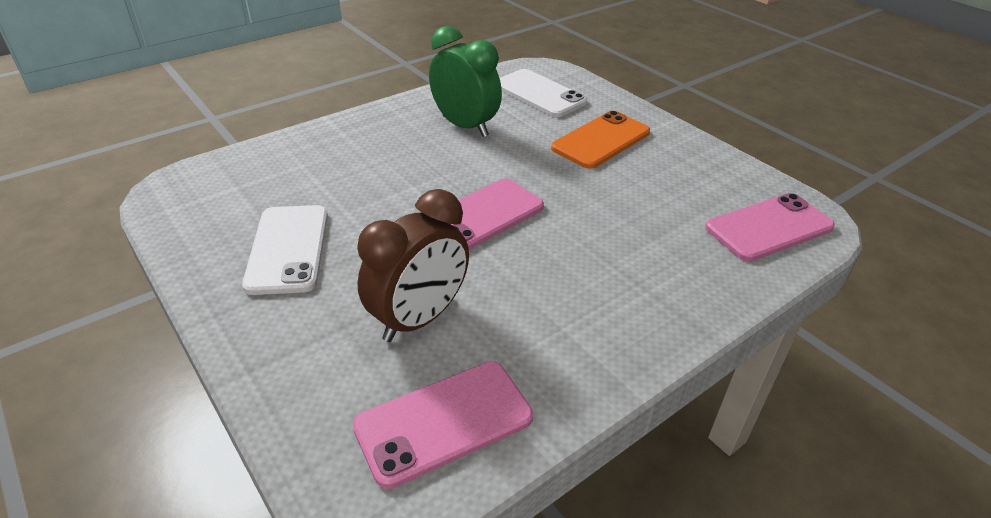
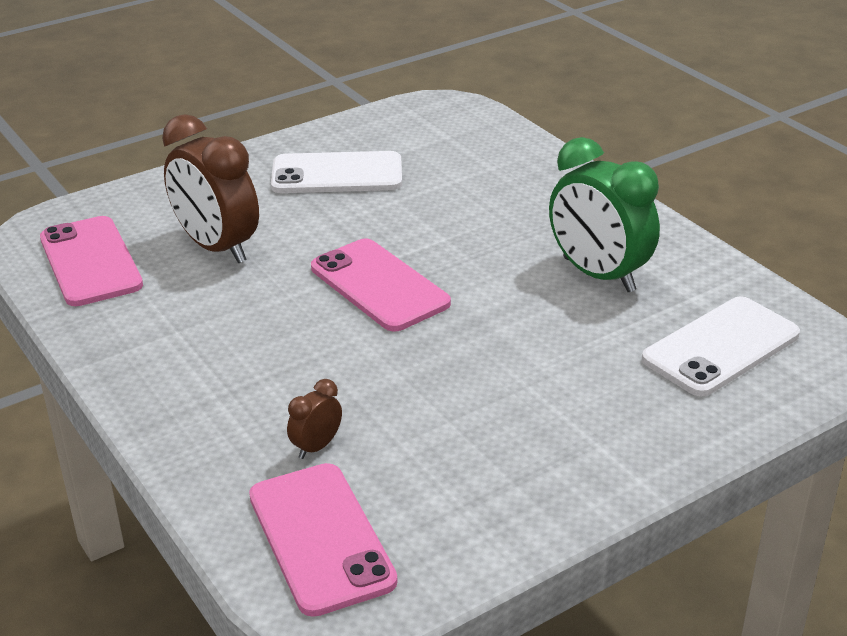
camera: 95 degrees right, 5 degrees down
green clock [429,26,502,137] -> green clock turned 90 degrees clockwise [549,137,660,292]
orange phone [551,111,650,169] -> none
none -> brown clock [287,379,342,459]

